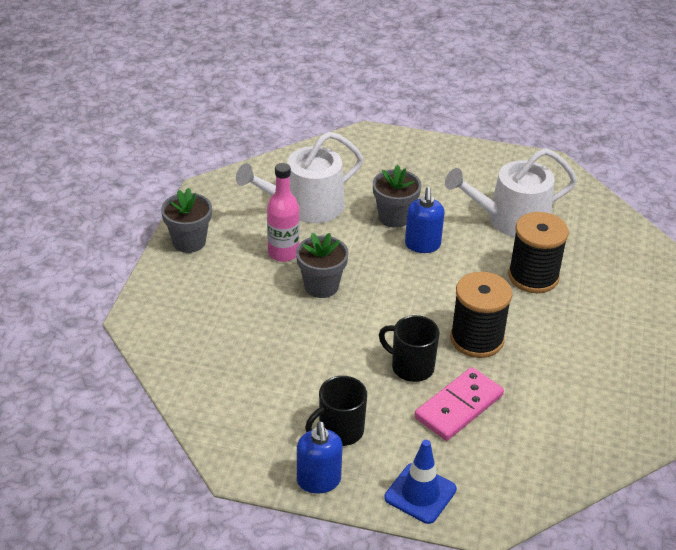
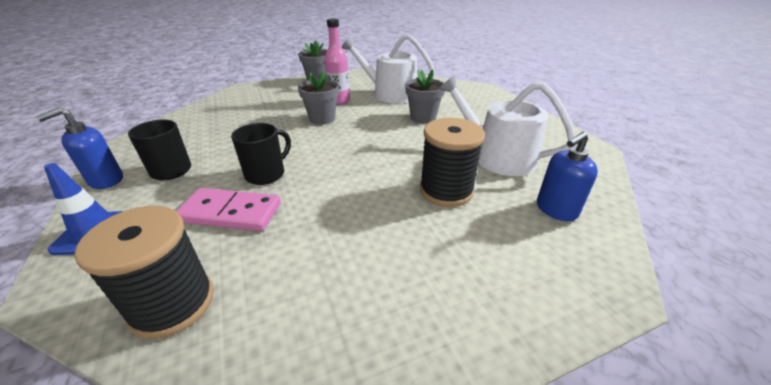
camera: 55 degrees right, 5 degrees down
black mug [379,315,440,382] -> black mug turned 45 degrees clockwise [231,123,291,185]
blue soap dispenser [405,187,445,253] -> blue soap dispenser moved to [537,132,598,221]
black spool [450,272,512,358] -> black spool moved to [75,206,214,339]

